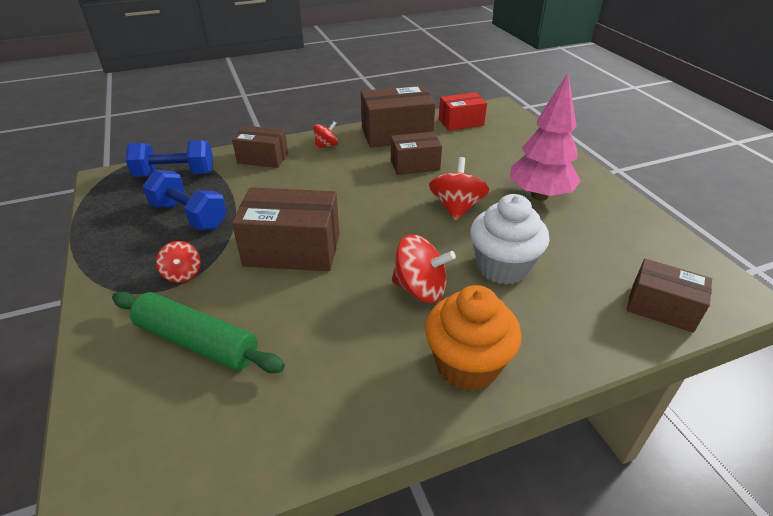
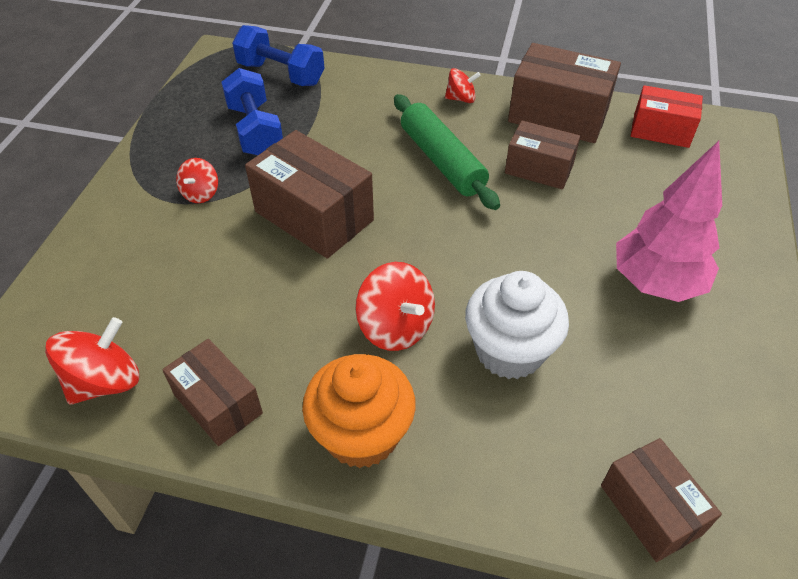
camera: 35 degrees right, 10 degrees up
green rolling pin [112,291,285,373] -> green rolling pin moved to [394,94,500,210]
brown box [232,126,288,168] -> brown box moved to [162,339,263,446]
red spinning top [429,157,489,221] -> red spinning top moved to [45,317,139,405]

